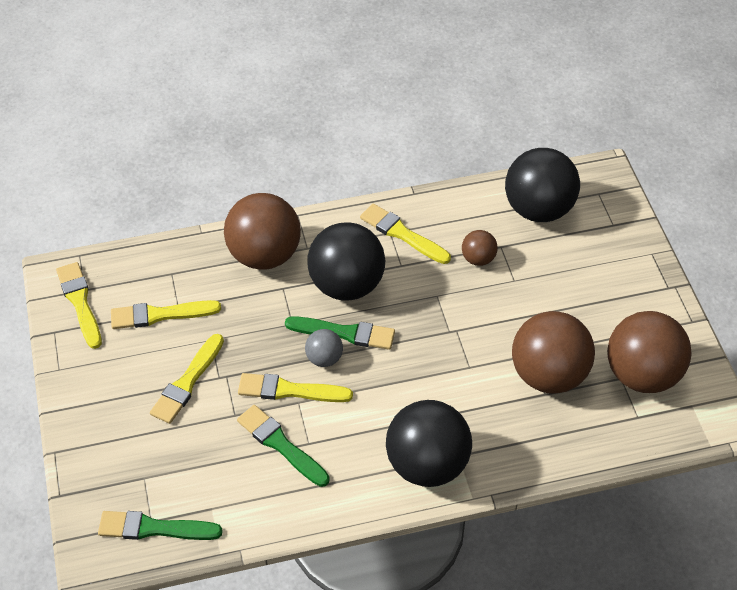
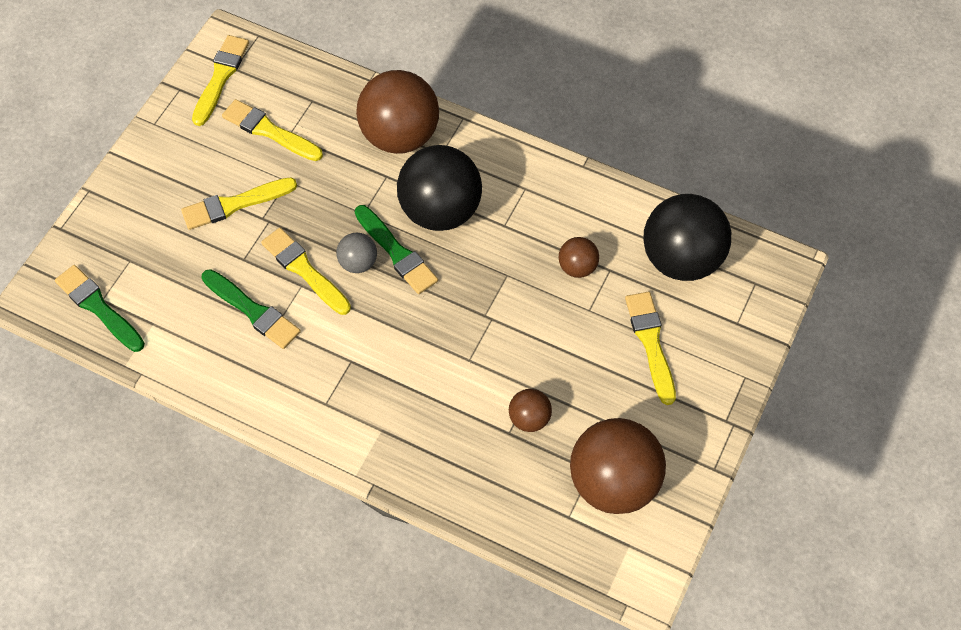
camera: 40 degrees right, 10 degrees up
green brush [237,405,330,487] -> green brush turned 135 degrees clockwise [202,269,301,349]
yellow brush [360,203,451,264] -> yellow brush moved to [625,292,676,405]
black ball [386,400,472,487] -> none
brown ball [512,311,595,394] -> brown ball [509,389,552,432], size x0.47

